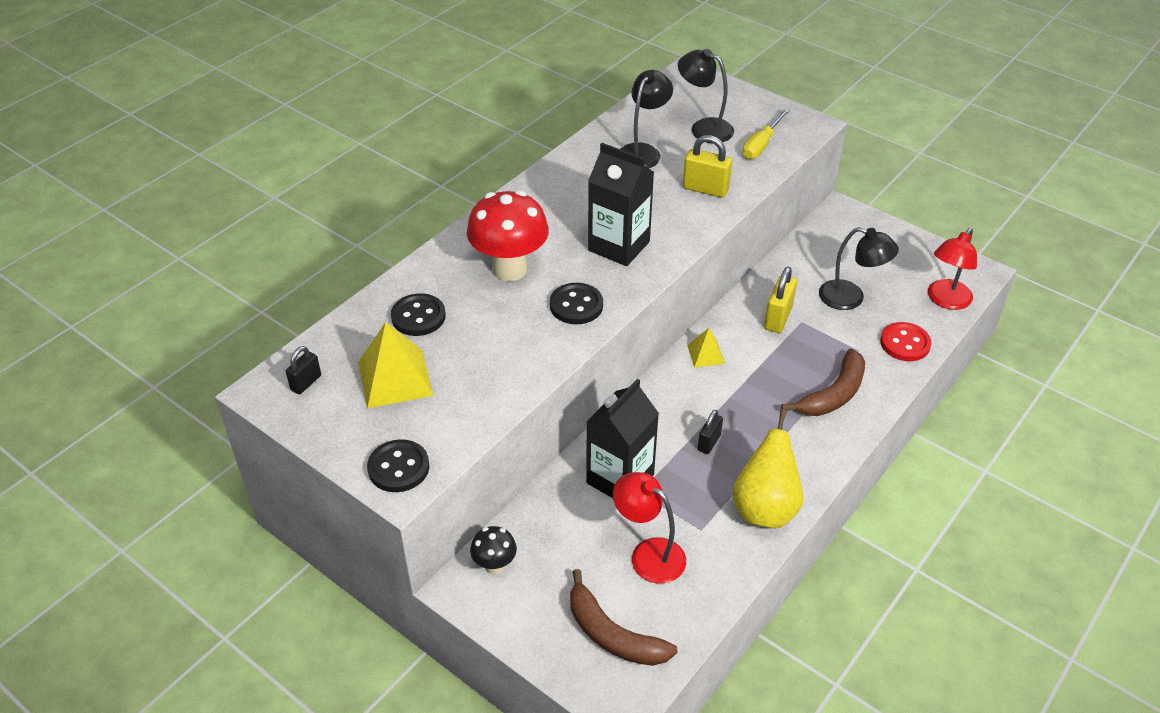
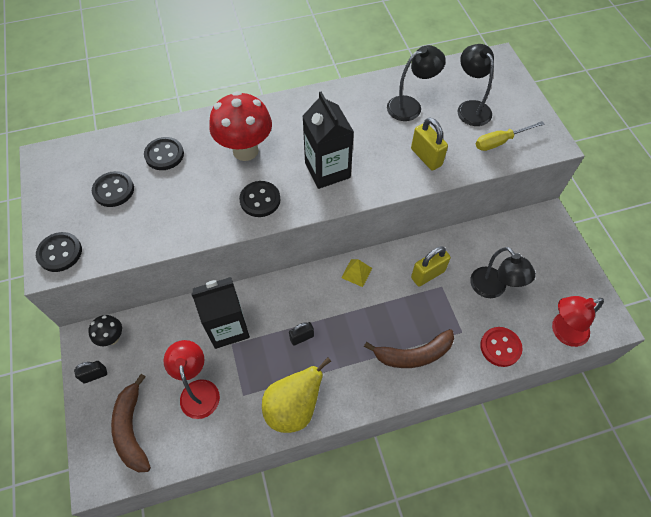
camera: 35 degrees right, 15 degrees up
black padlock [286,346,321,394] -> black padlock moved to [74,361,107,384]
yellow pyramid [358,322,433,409] -> black button [92,171,134,207]

